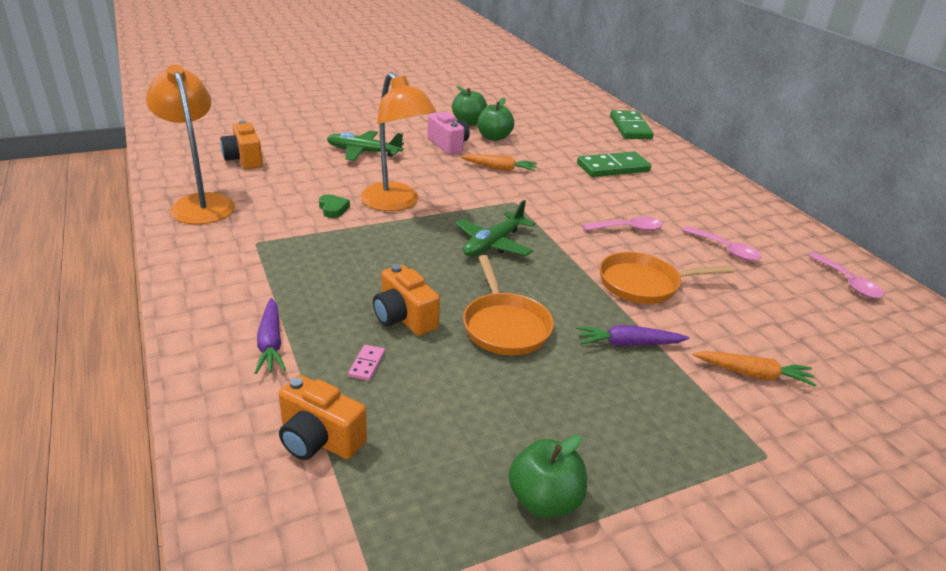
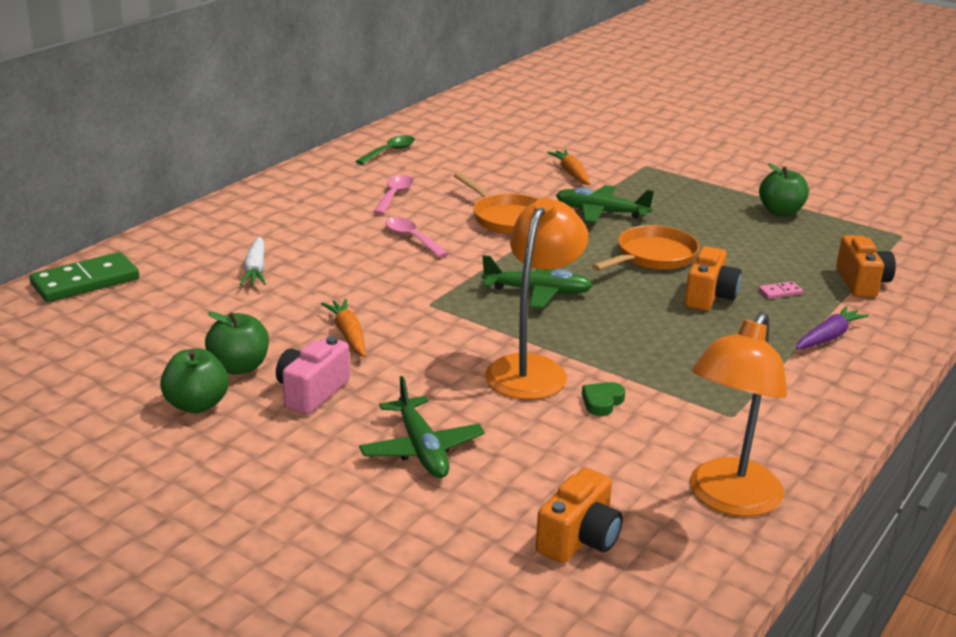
camera: 120 degrees left, 5 degrees down
purple carrot [576,325,689,346] -> green plane [556,185,654,223]
green domino [577,151,651,177] -> white carrot [239,236,266,286]
pink spoon [808,253,884,298] -> green spoon [356,135,415,165]

